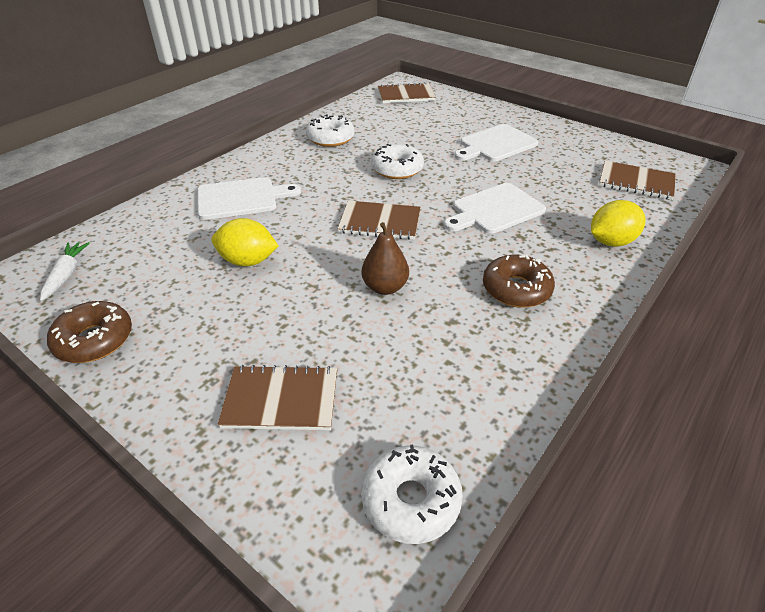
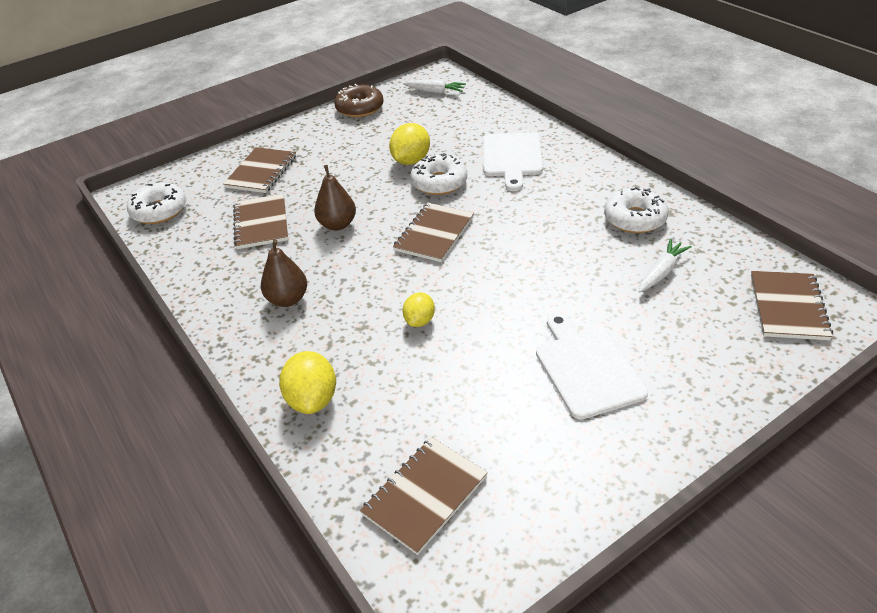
camera: 110 degrees right, 0 degrees up
white donut [371,144,424,179] -> white donut moved to [410,153,467,195]
white cutting board [444,183,546,234] -> yellow lemon [403,292,435,327]
brown donut [483,254,555,308] -> brown pear [261,239,307,307]
none -> brown notebook [233,194,288,249]
none -> white carrot [639,239,692,292]

